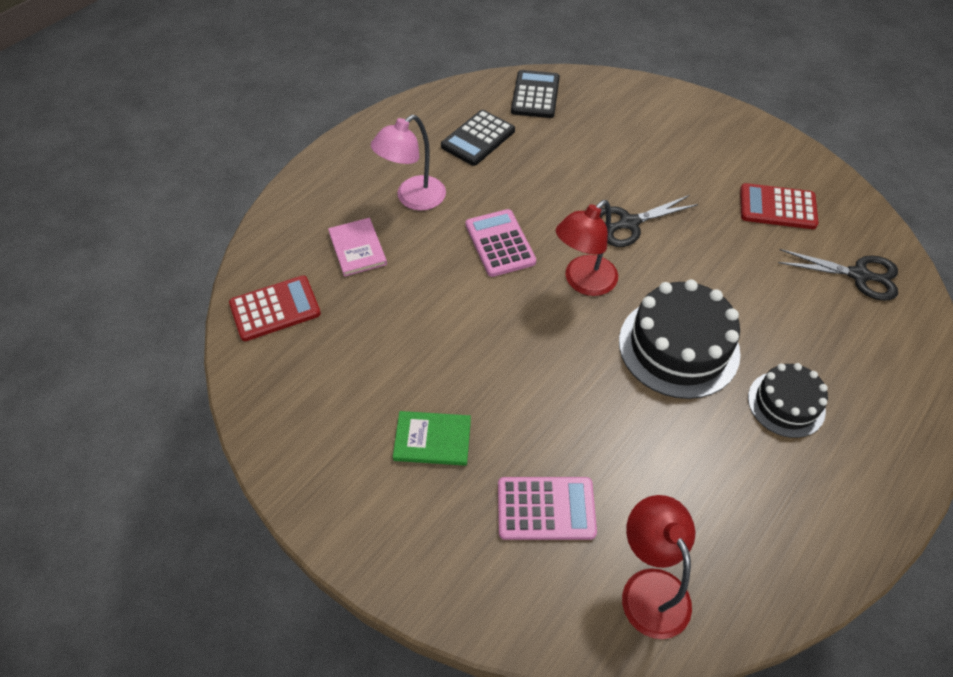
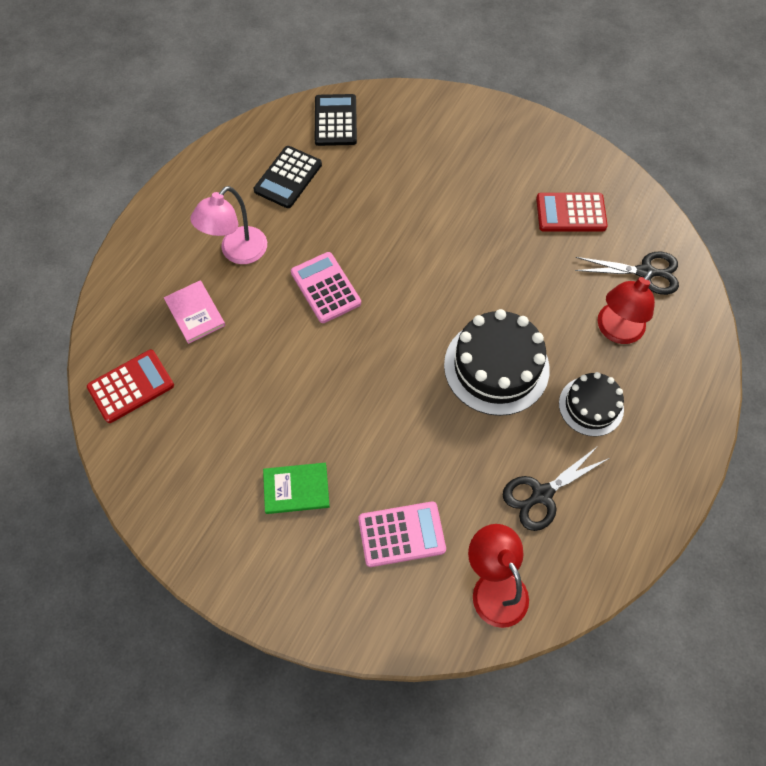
camera: 10 degrees left, 10 degrees up
red lamp [556,200,618,296] -> red lamp moved to [597,270,655,344]
black scissors [600,195,699,247] -> black scissors moved to [503,445,609,531]

